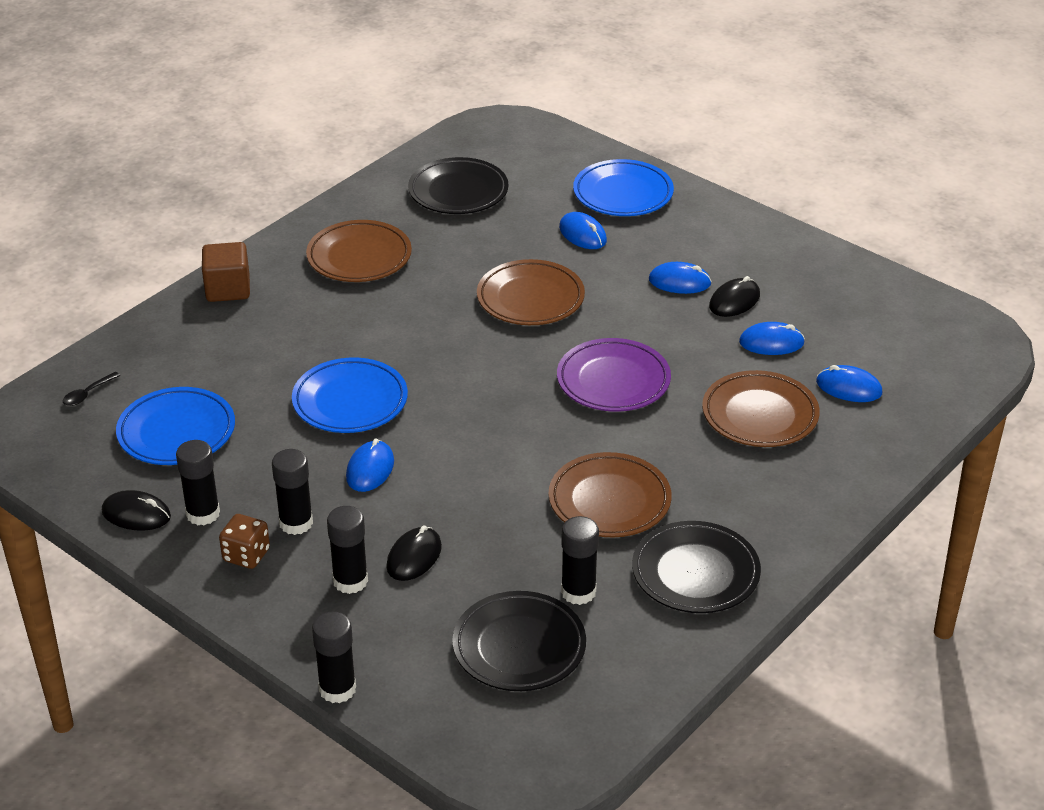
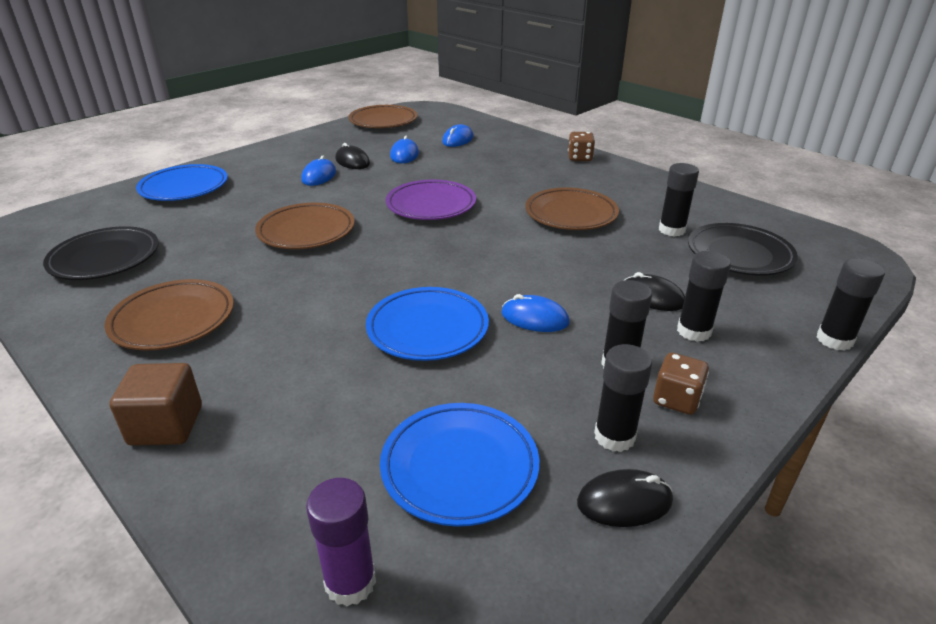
camera: 85 degrees left, 5 degrees down
black spoon [63,372,120,406] -> purple glue stick [306,478,376,606]
black mouse [102,490,171,530] -> black mouse turned 60 degrees clockwise [577,469,673,527]
blue mouse [559,212,607,249] -> none
black plate [632,521,761,613] -> none
brown plate [702,370,820,447] -> brown plate moved to [348,105,417,128]
none -> brown dice [568,132,595,161]

